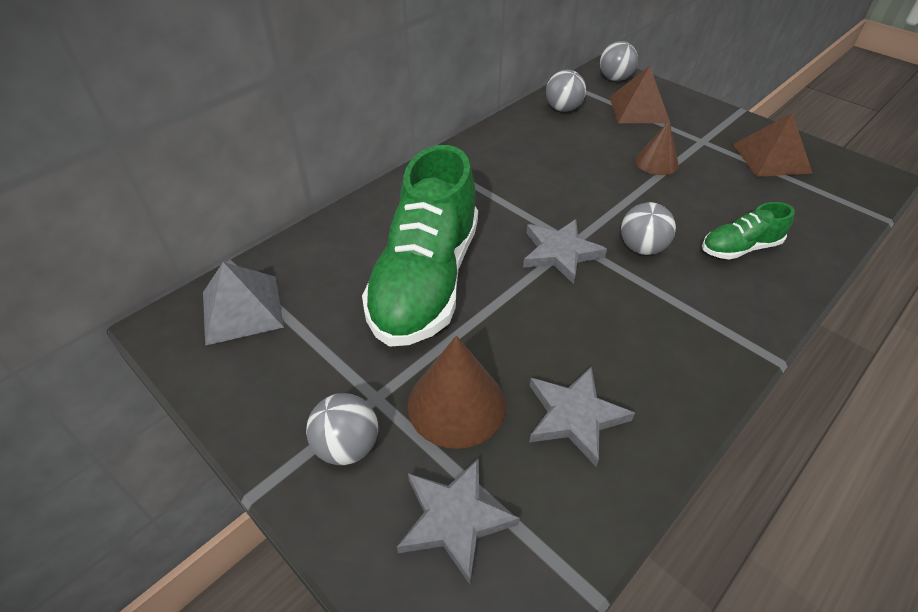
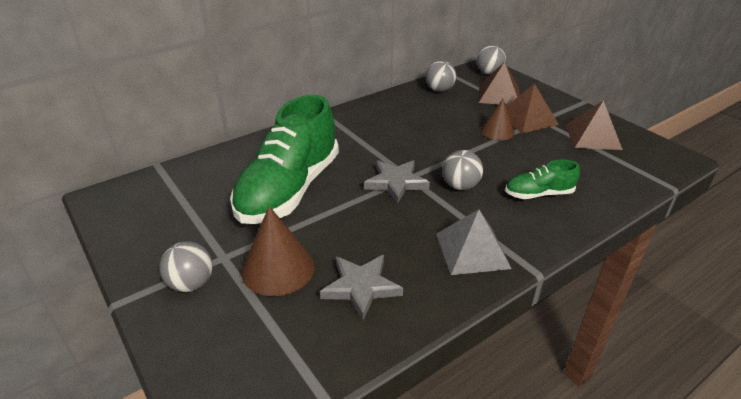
camera: 10 degrees right, 10 degrees down
grey pyramid [203,262,284,346] -> grey pyramid moved to [436,209,512,275]
grey star [397,458,520,584] -> none
none -> brown pyramid [506,84,559,133]

